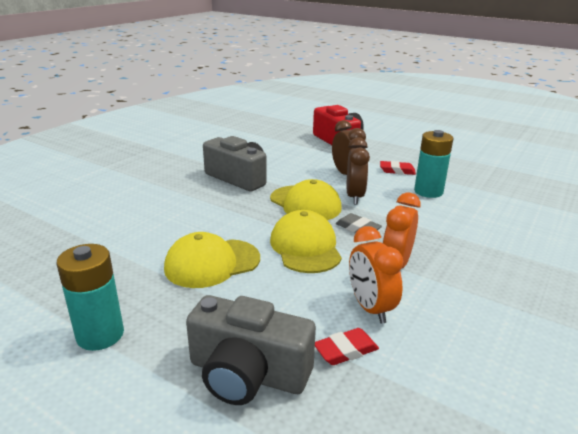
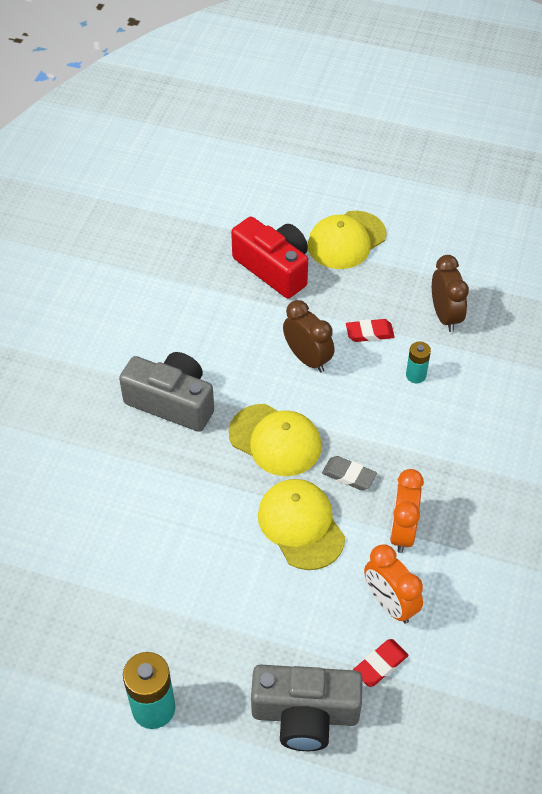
camera: 15 degrees left, 25 degrees up
yellow cap [164,232,260,288] -> yellow cap moved to [308,211,387,269]
brown clock [347,137,370,204] -> brown clock moved to [432,255,469,332]
turquoise battery [414,130,453,198] -> turquoise battery [406,341,431,383], size x0.57

